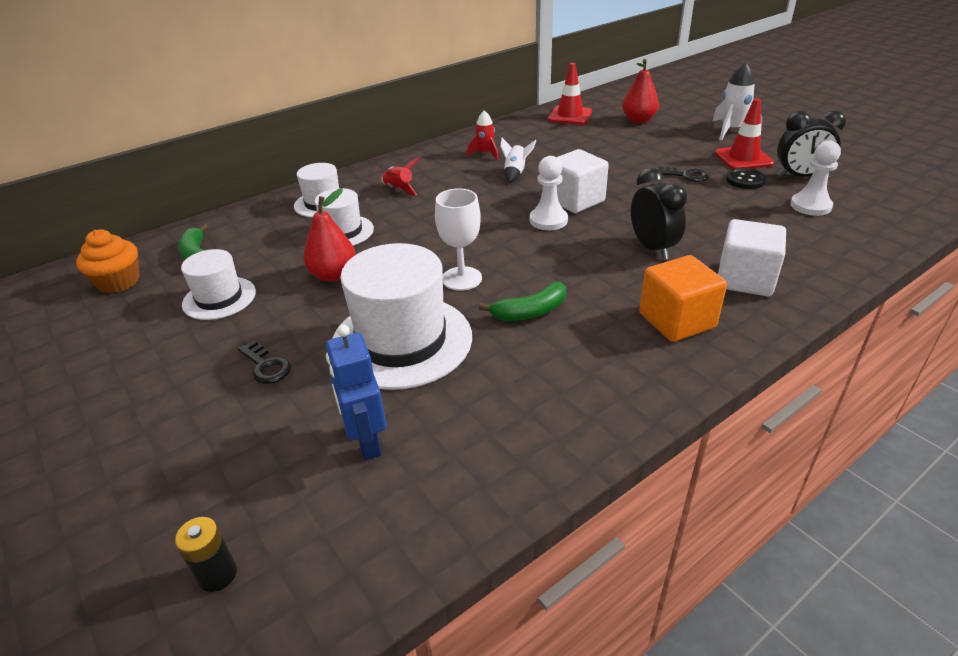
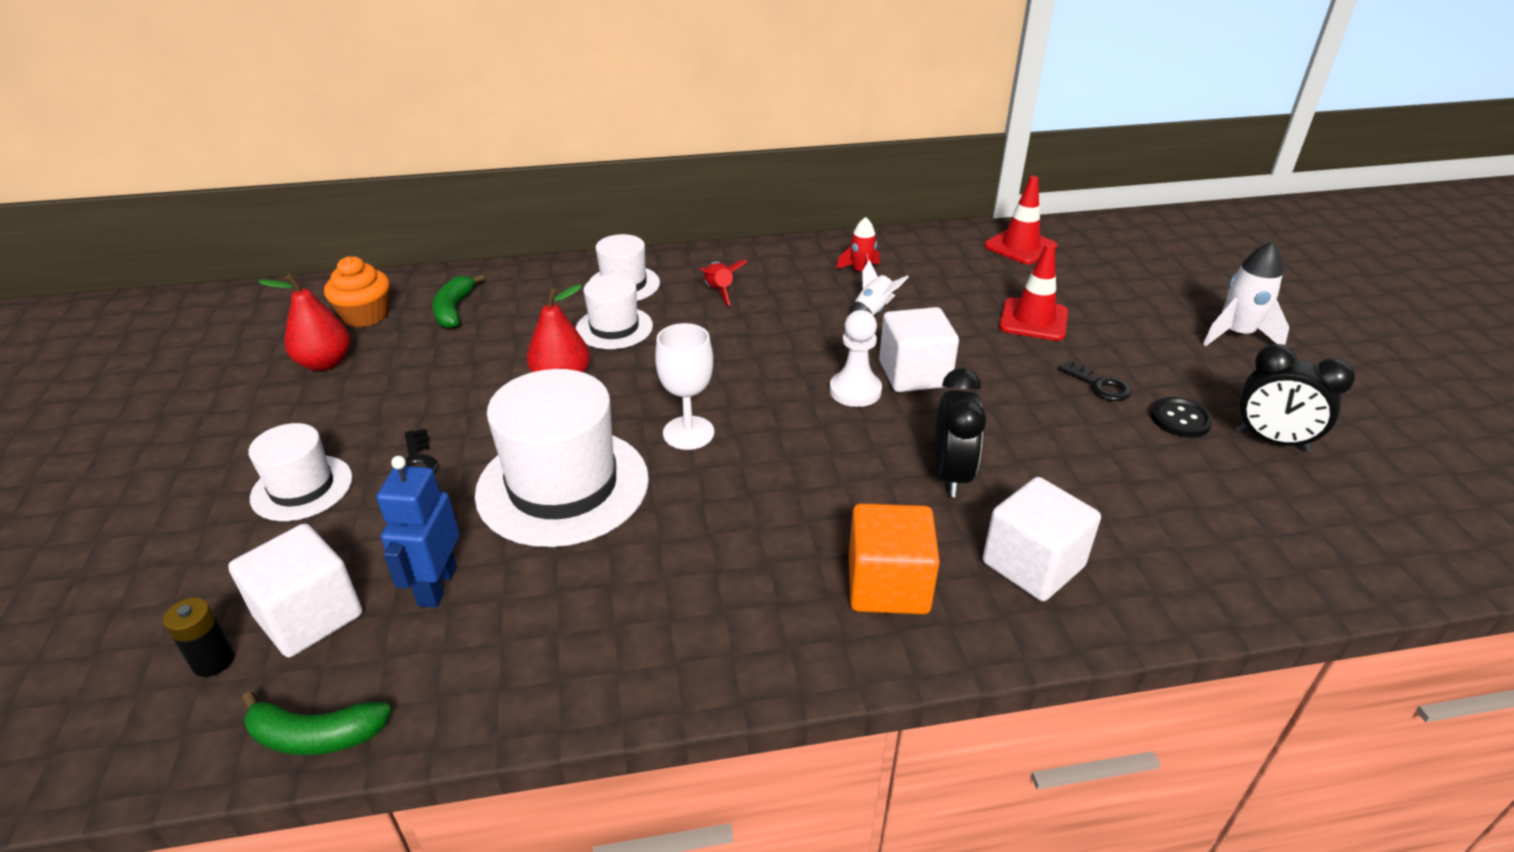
camera: 25 degrees right, 0 degrees up
white hat [181,249,256,320] -> white hat moved to [248,423,353,521]
green banana [479,282,566,321] -> green banana moved to [242,691,391,755]
red pear [622,59,659,123] -> red pear moved to [258,274,350,371]
red traffic cone [715,98,774,169] -> red traffic cone moved to [999,243,1068,341]
white pawn [790,140,841,216] -> none
none -> white cube [228,523,362,657]

